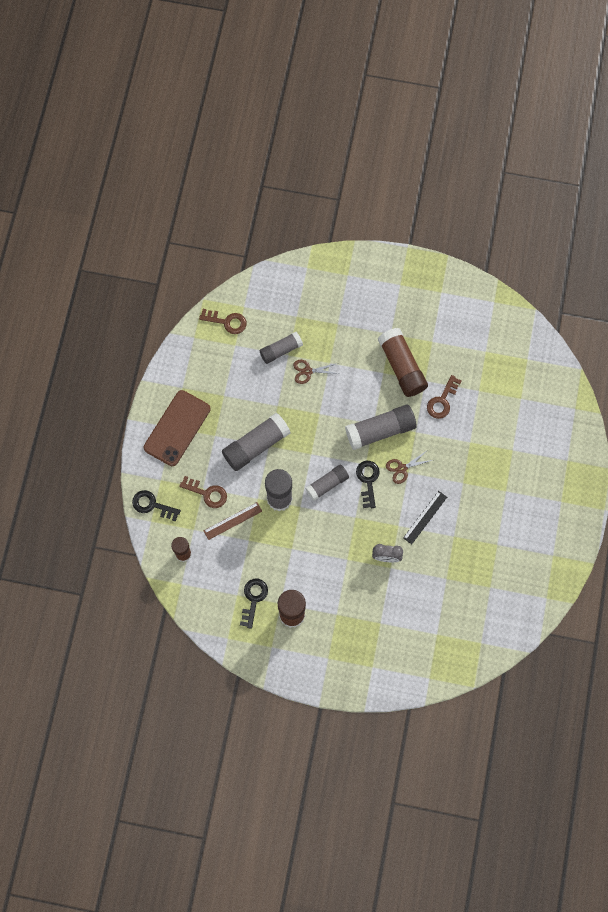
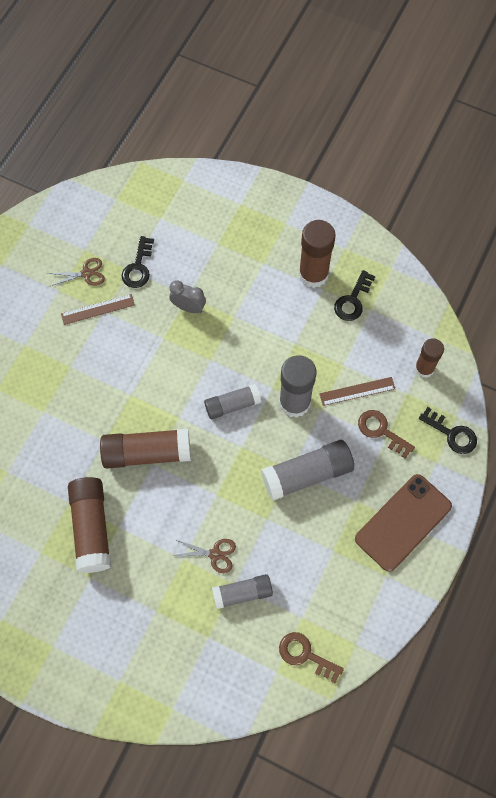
camera: 165 degrees left, 5 degrees down
grey glue stick [345,405,416,450] -> brown glue stick [100,429,191,469]
black key [356,461,380,508] -> black key moved to [122,236,154,288]
brown scissors [386,451,432,484] -> brown scissors moved to [48,258,105,286]
black ruler [403,491,447,544] -> none
brown key [427,375,461,419] -> none
none -> brown ruler [61,294,135,325]

